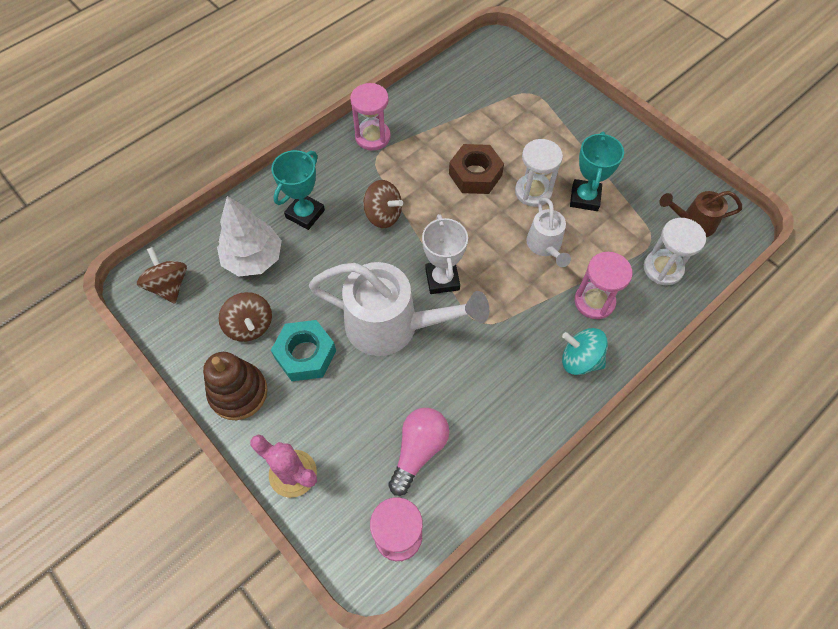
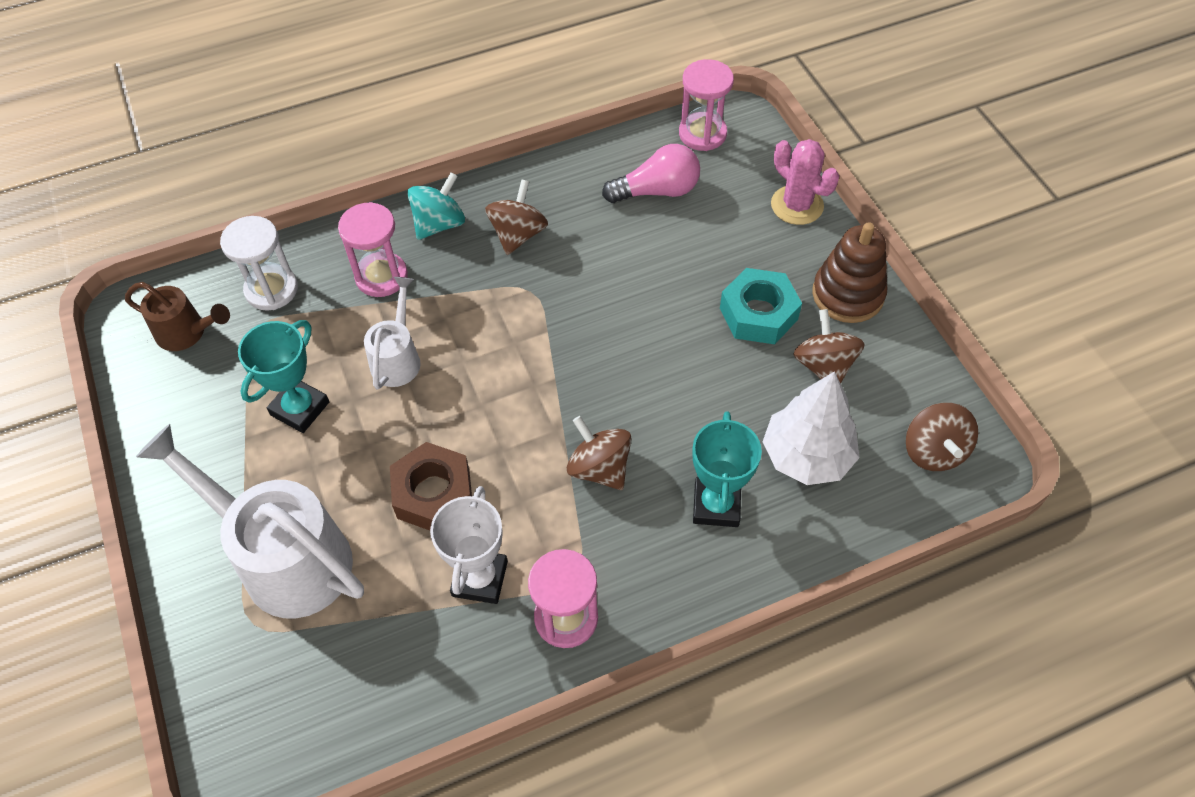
camera: 160 degrees left, 5 degrees down
turquoise trophy [271,150,325,230] -> turquoise trophy turned 45 degrees counterclockwise [692,411,762,527]
white watering can [309,262,489,356] -> white watering can moved to [136,424,364,618]
pink light bulb [388,408,449,496] -> pink light bulb turned 150 degrees counterclockwise [602,144,700,203]
white trophy [422,214,468,294] -> white trophy moved to [430,486,508,604]
white hourglass [515,139,563,207] -> none
turquoise spinning top [562,328,608,375] -> turquoise spinning top turned 90 degrees counterclockwise [407,172,465,240]
none -> brown spinning top [485,179,548,255]

